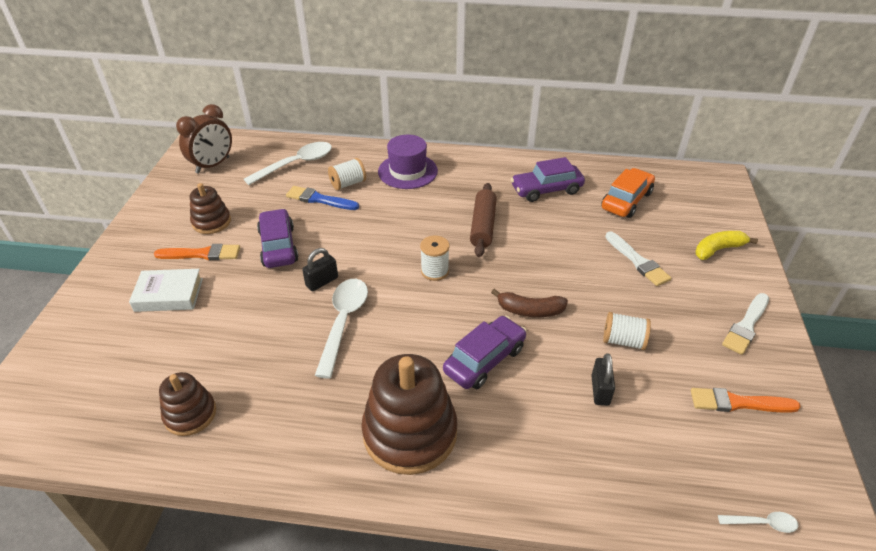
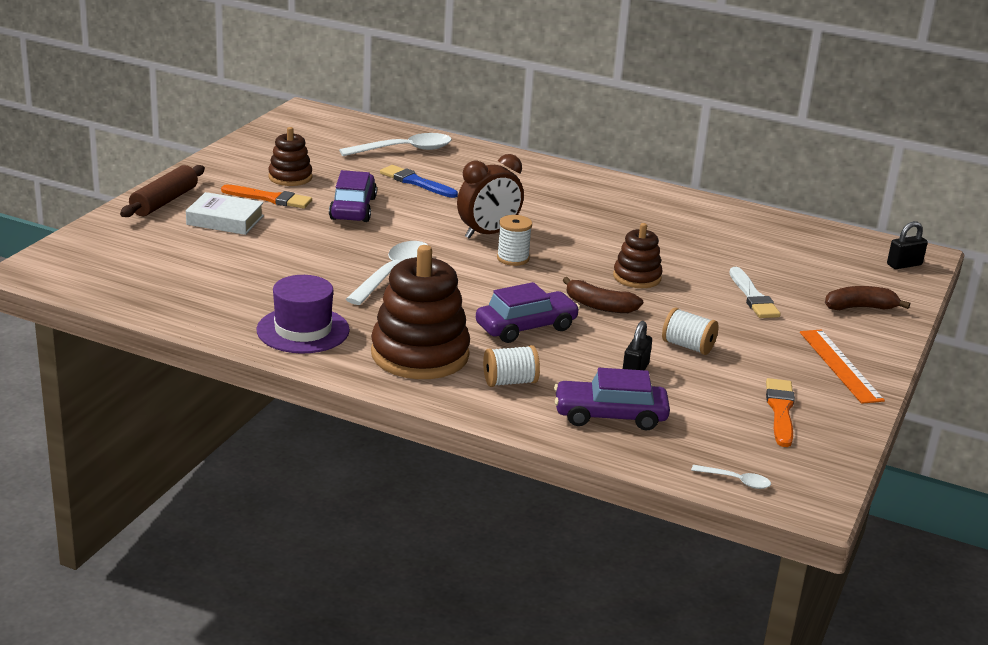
camera: 15 degrees right, 15 degrees down
brown stacking toy [159,372,216,436] -> brown stacking toy moved to [613,223,662,288]
brown clock [176,104,232,174] -> brown clock moved to [457,154,524,239]
black padlock [302,248,338,291] -> black padlock moved to [887,221,928,269]
white spool [328,158,366,190] -> white spool moved to [483,345,540,387]
purple hat [378,135,438,189] -> purple hat moved to [257,275,350,354]
brown rolling pin [470,183,497,257] -> brown rolling pin moved to [120,165,205,217]
purple car [511,157,585,202] -> purple car moved to [554,368,670,430]
orange car [601,168,655,218] -> none
orange brush [691,388,801,413] -> orange brush turned 75 degrees clockwise [766,378,795,447]
yellow banana [695,231,758,260] -> brown banana [825,286,910,310]
white brush [722,293,769,355] -> orange ruler [800,330,885,404]

